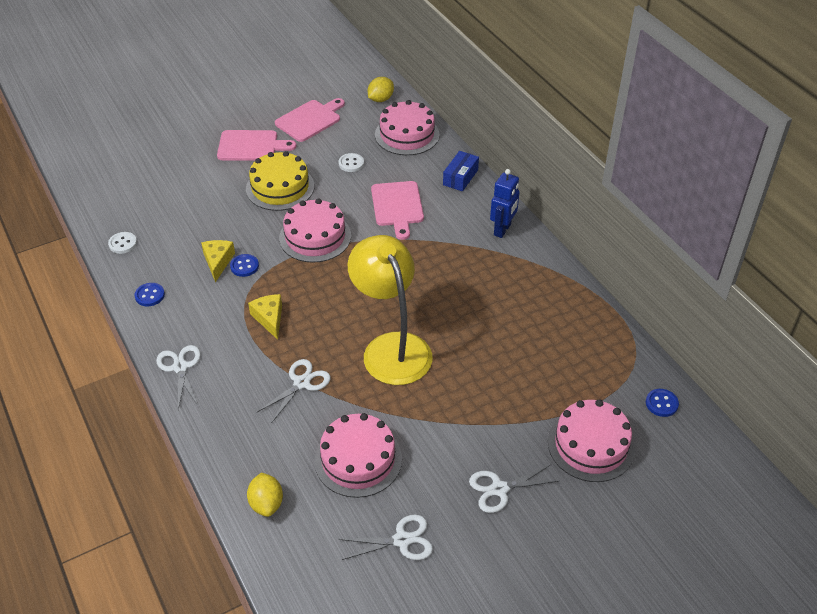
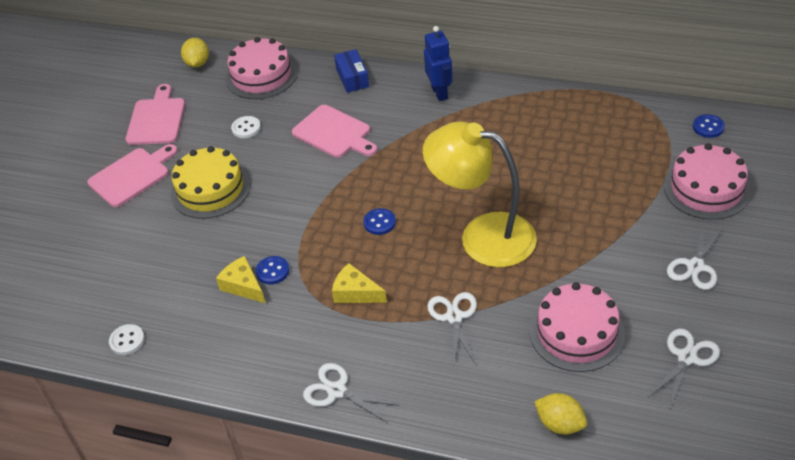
camera: 40 degrees left, 0 degrees up
blue button [134,283,165,306] -> blue button moved to [363,208,396,235]
pink cake [279,199,351,263] -> none

